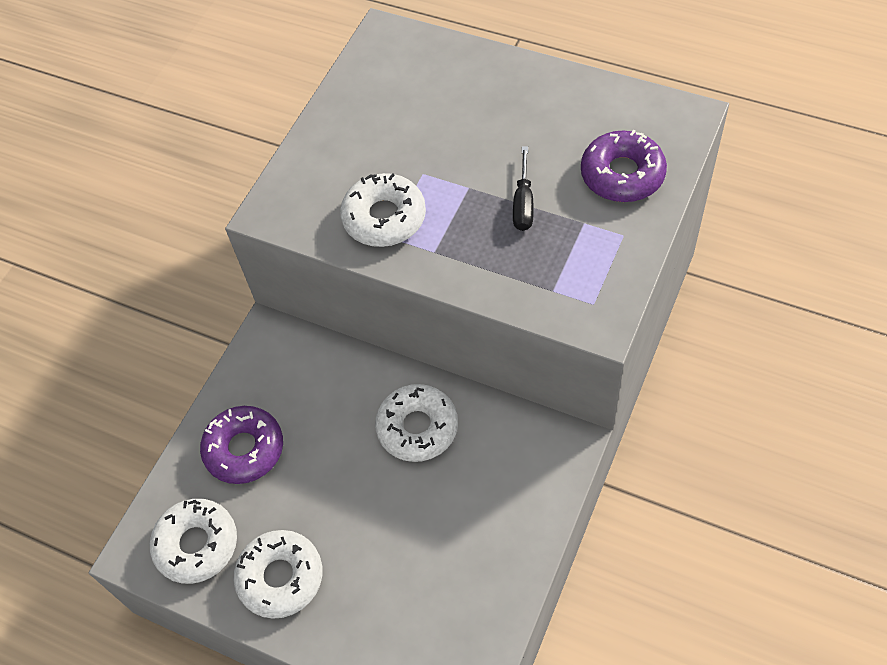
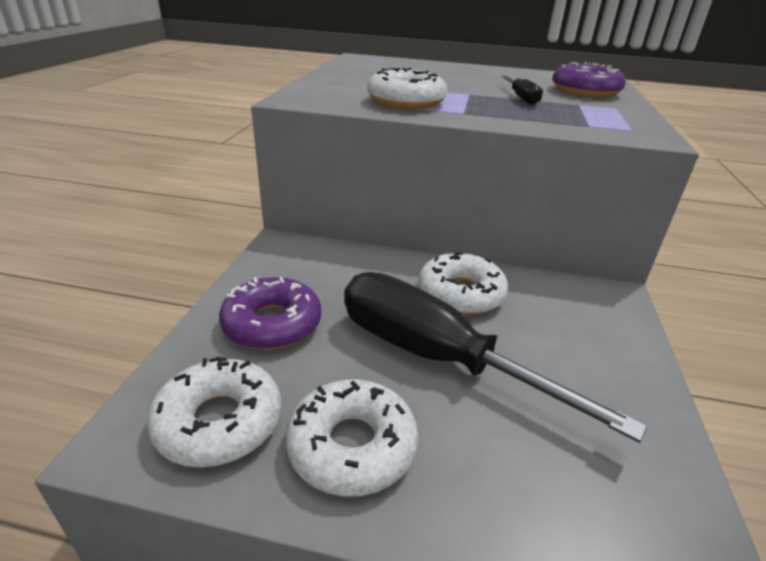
camera: 20 degrees left, 25 degrees down
none -> black screwdriver [344,272,647,443]

